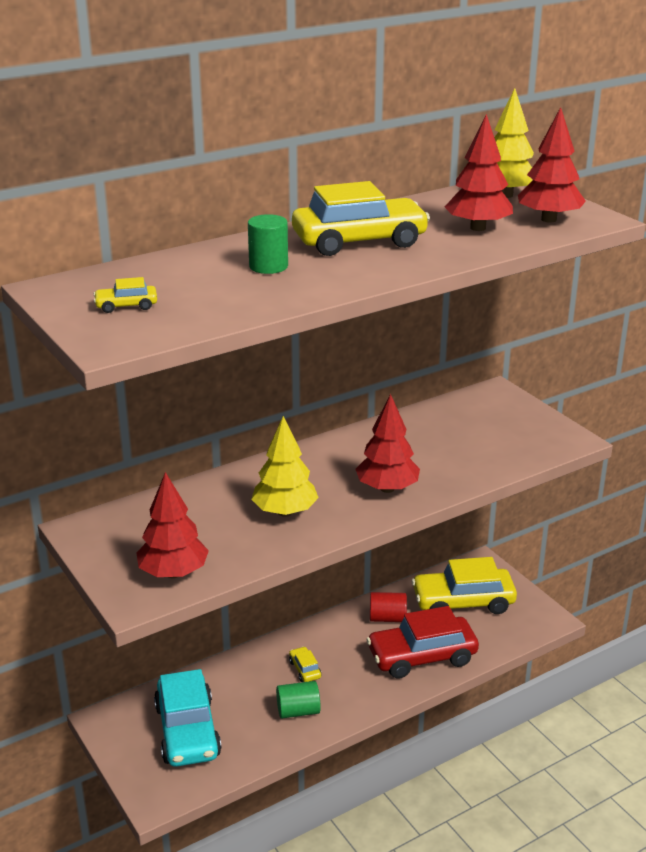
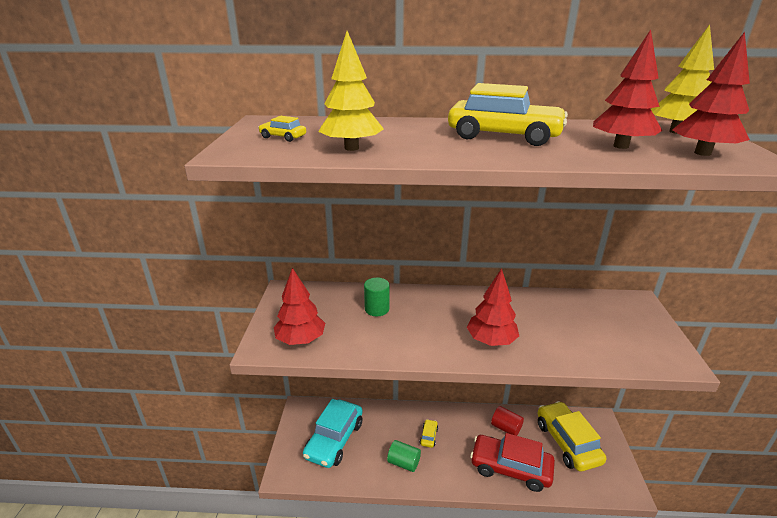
camera: 35 degrees right, 0 degrees up
green cylinder [248,214,288,274] -> green cylinder moved to [364,278,389,316]
yellow tree [251,416,319,517] -> yellow tree moved to [318,31,384,151]
yellow car [412,557,517,614] -> yellow car turned 45 degrees clockwise [538,401,606,471]

